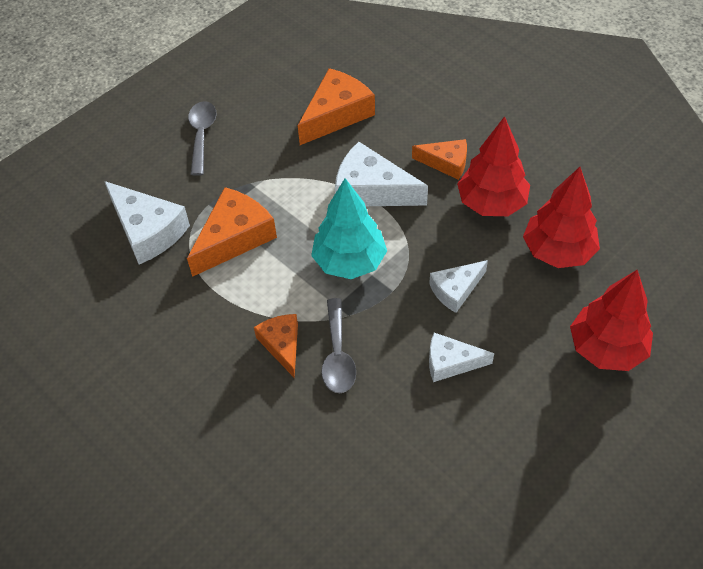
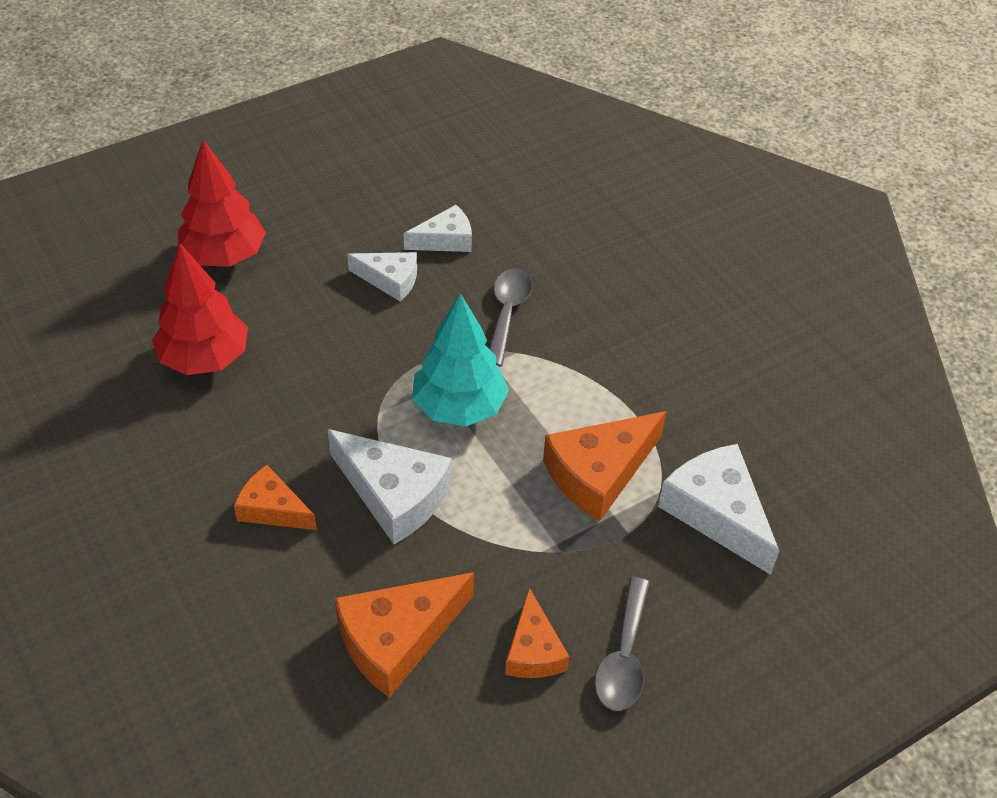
camera: 170 degrees left, 5 degrees down
orange cheese [254,314,298,378] -> orange cheese moved to [505,588,570,678]
white cheese [429,260,488,313] -> white cheese moved to [404,205,472,252]
red tree [457,116,530,216] -> none

